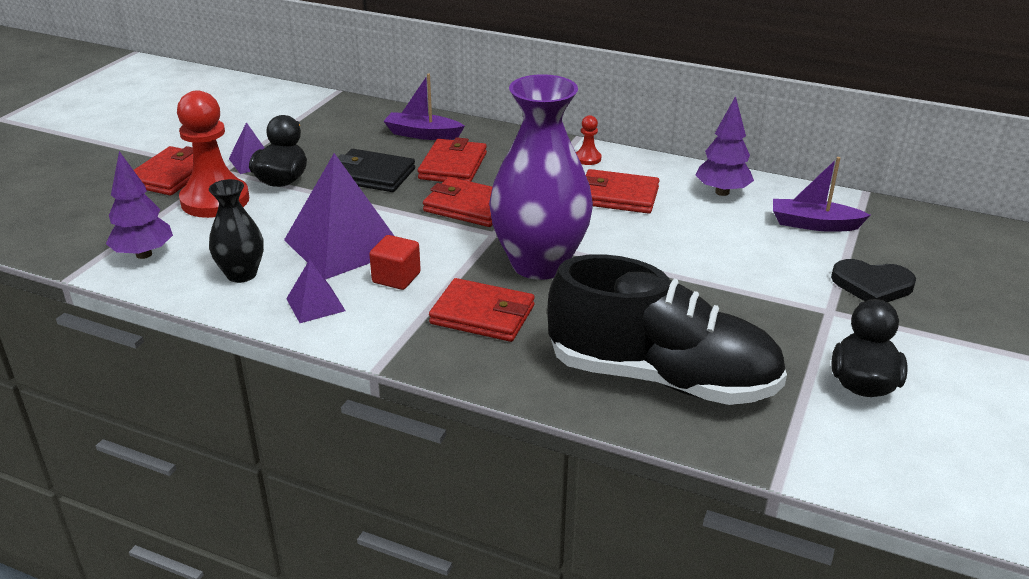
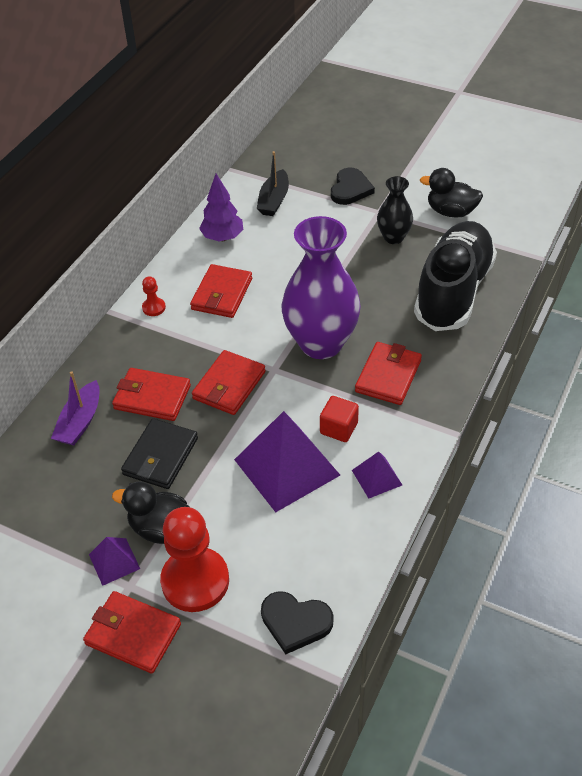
camera: 85 degrees left, 15 degrees up
purple tree [106,151,173,259] -> black heart [261,591,334,654]
black vase [209,179,264,283] -> black vase moved to [377,176,413,244]
purple boat [773,157,871,232] -> black boat [257,151,289,216]

